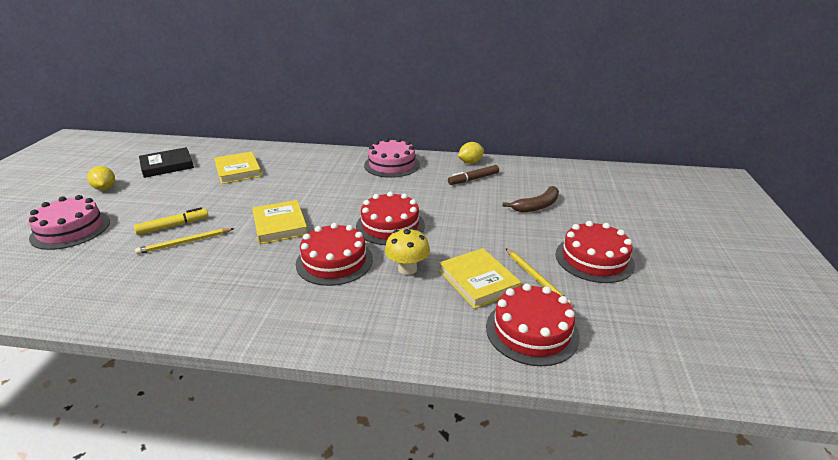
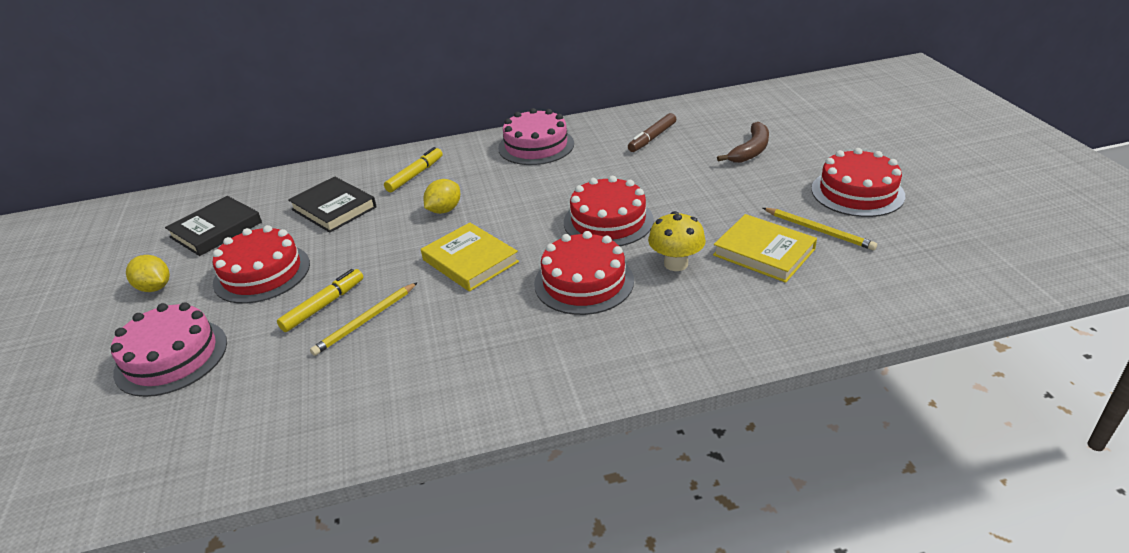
camera: 20 degrees left, 5 degrees up
yellow book [214,151,262,184] -> black book [288,176,377,233]
yellow lemon [458,142,484,164] -> yellow lemon moved to [424,179,460,214]
red cake [486,284,579,366] -> red cake moved to [213,225,310,304]
none -> yellow marker [384,147,443,192]

